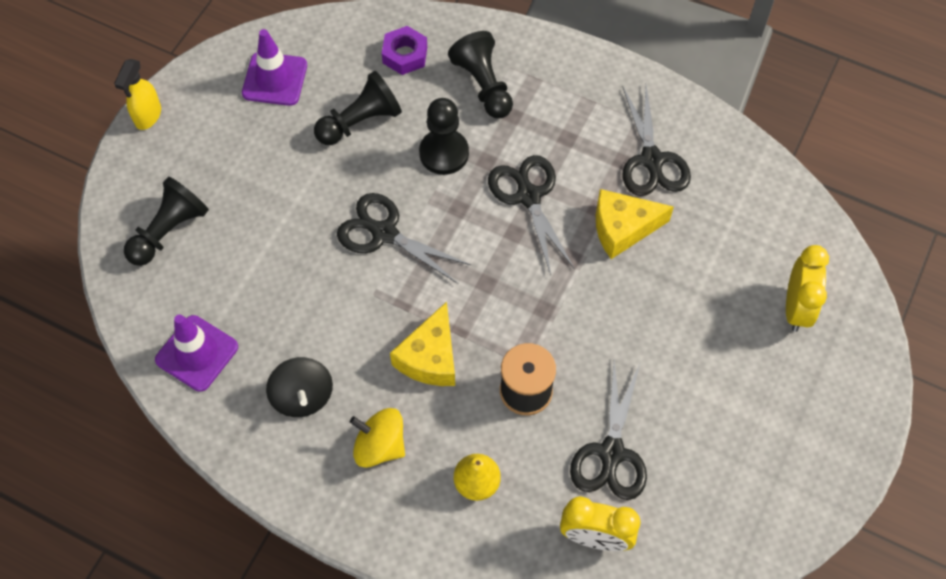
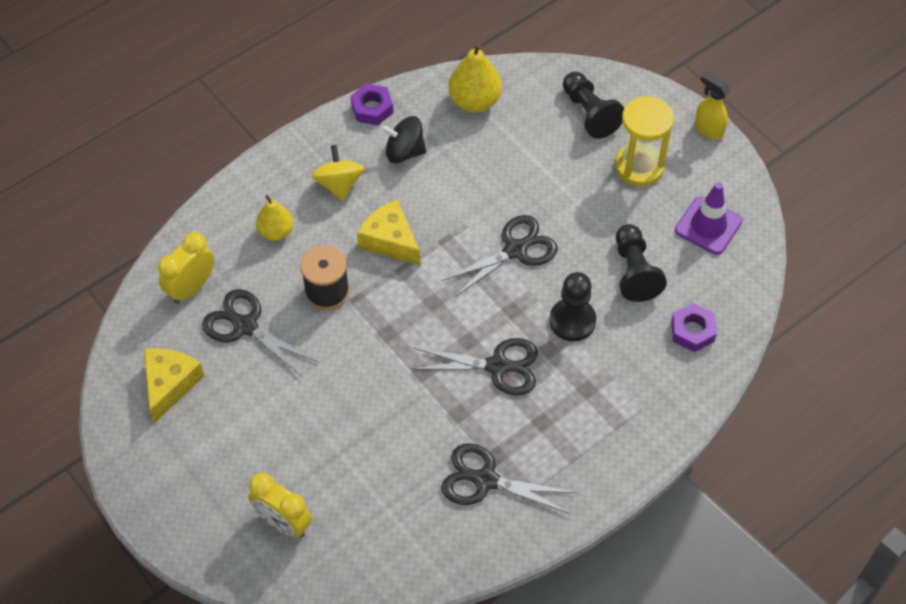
camera: 115 degrees right, 5 degrees down
purple traffic cone [155,314,238,392] -> yellow pear [448,43,502,112]
yellow spinning top [350,408,405,468] -> yellow spinning top turned 60 degrees counterclockwise [312,145,364,201]
black pawn [448,31,513,118] -> none
yellow cheese [596,189,674,259] -> yellow cheese moved to [144,348,204,423]
none -> purple nut [351,83,393,125]
none -> yellow hourglass [615,96,674,186]

